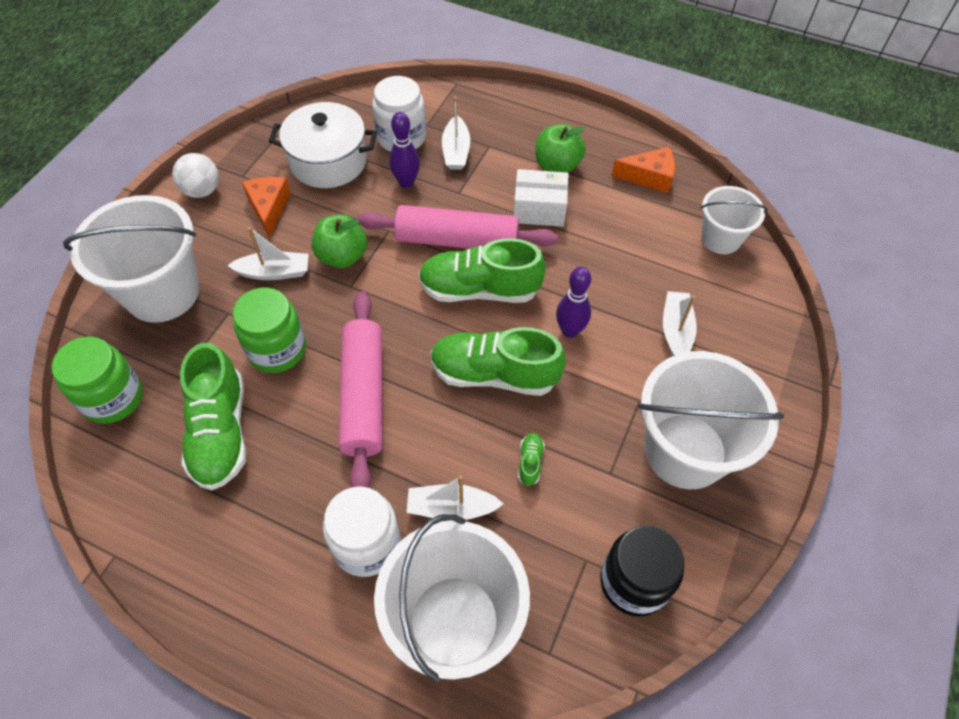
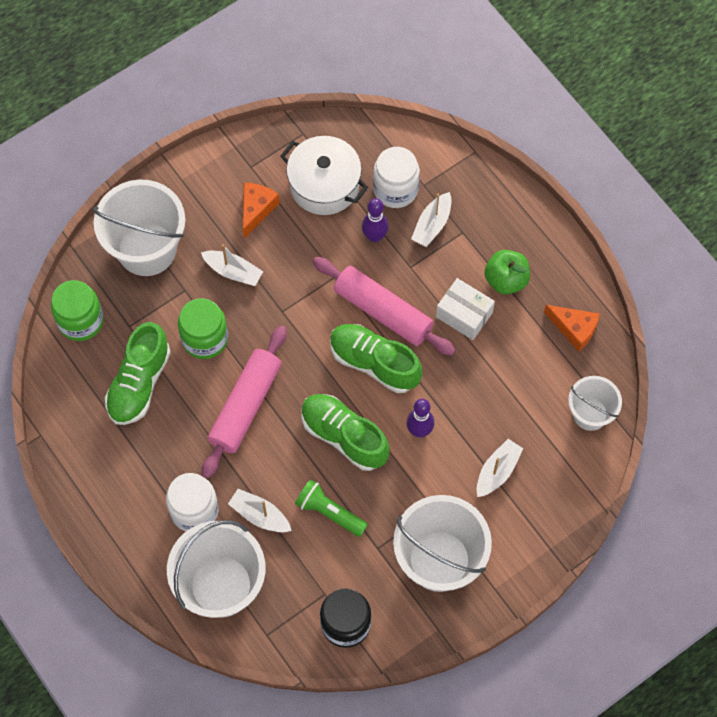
camera: 30 degrees right, 10 degrees up
white ball [172,153,219,198] -> none
green apple [312,214,367,268] -> none
green shoe [518,433,545,486] -> green flashlight [295,479,368,537]

